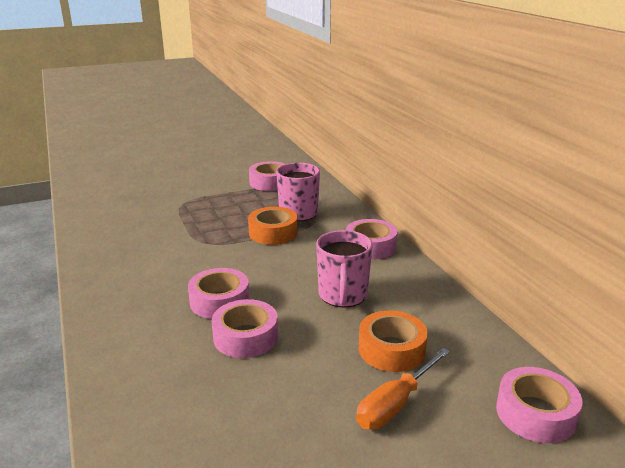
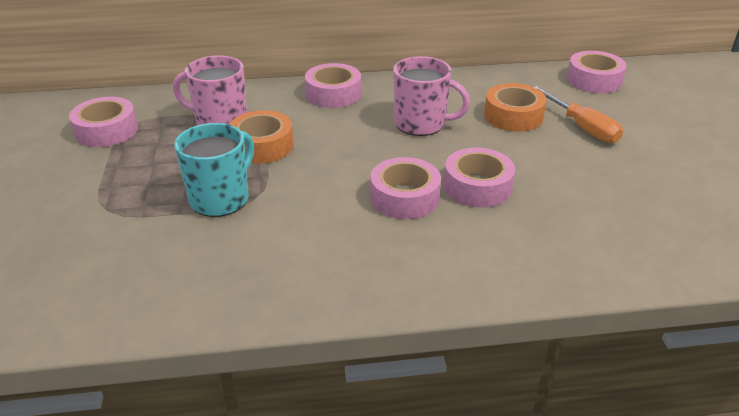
camera: 75 degrees left, 10 degrees up
none -> turquoise mug [174,123,254,217]

